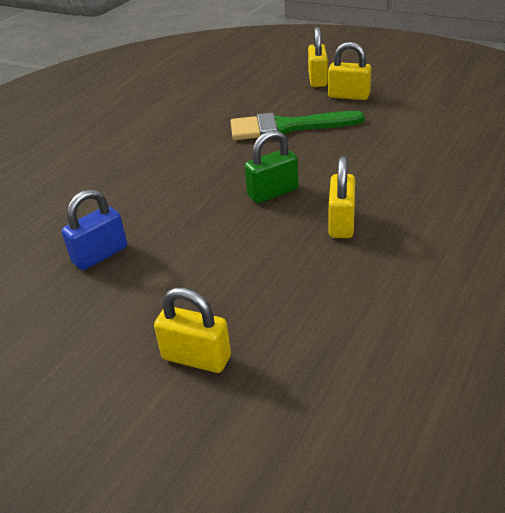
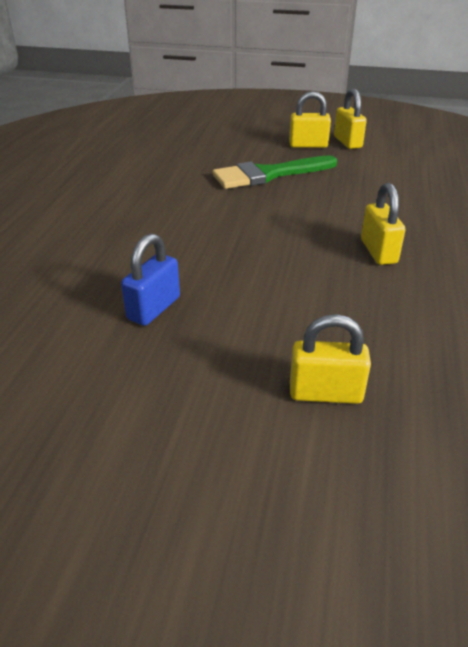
camera: 20 degrees left, 0 degrees up
green padlock [245,130,298,203] -> none
yellow padlock [308,27,328,87] -> yellow padlock moved to [334,88,367,149]

